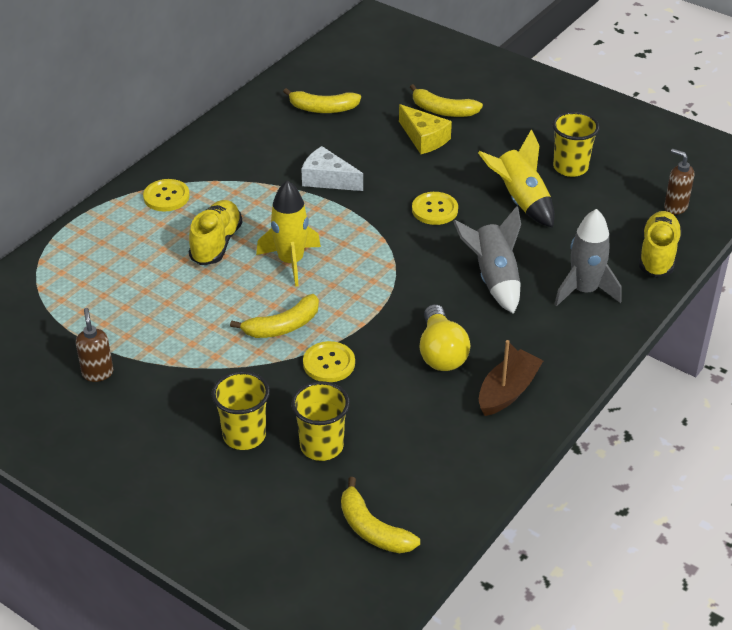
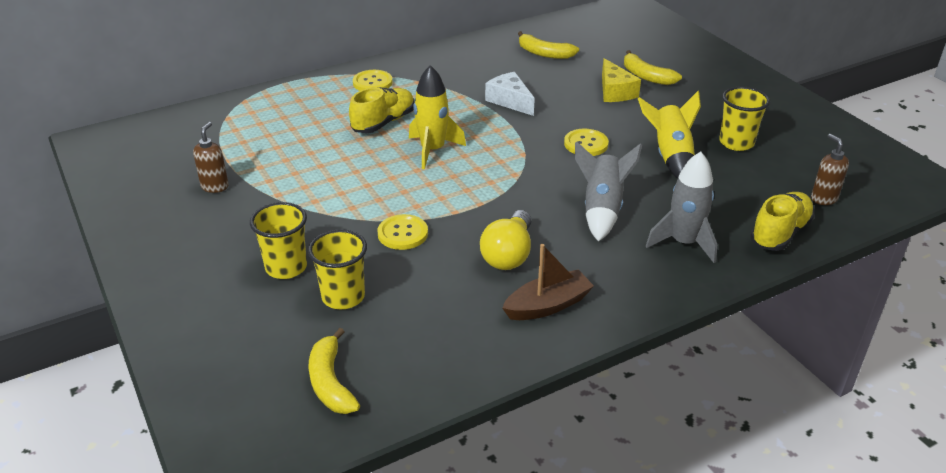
camera: 25 degrees right, 5 degrees down
yellow banana [230,294,319,338] -> none

